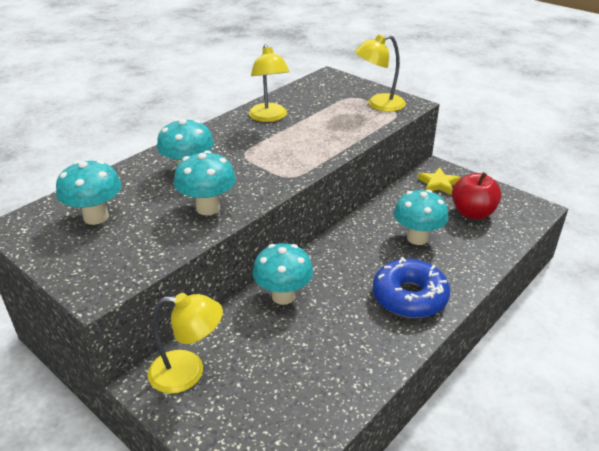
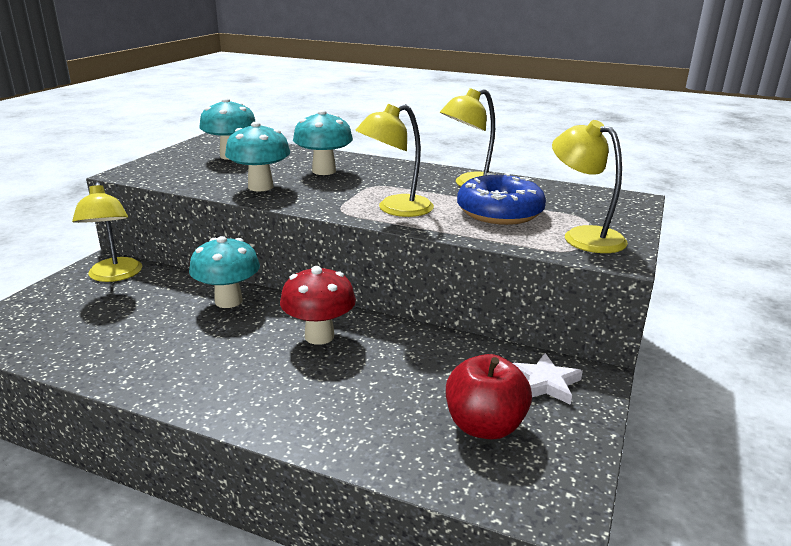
camera: 70 degrees right, 10 degrees down
blue donut [373,257,450,318] -> blue donut moved to [457,173,546,225]
turquoise mushroom [394,190,449,245] -> none
yellow star [418,167,461,195] -> white star [513,353,583,405]
none -> red mushroom [280,266,356,345]
none -> yellow lamp [355,104,434,217]

